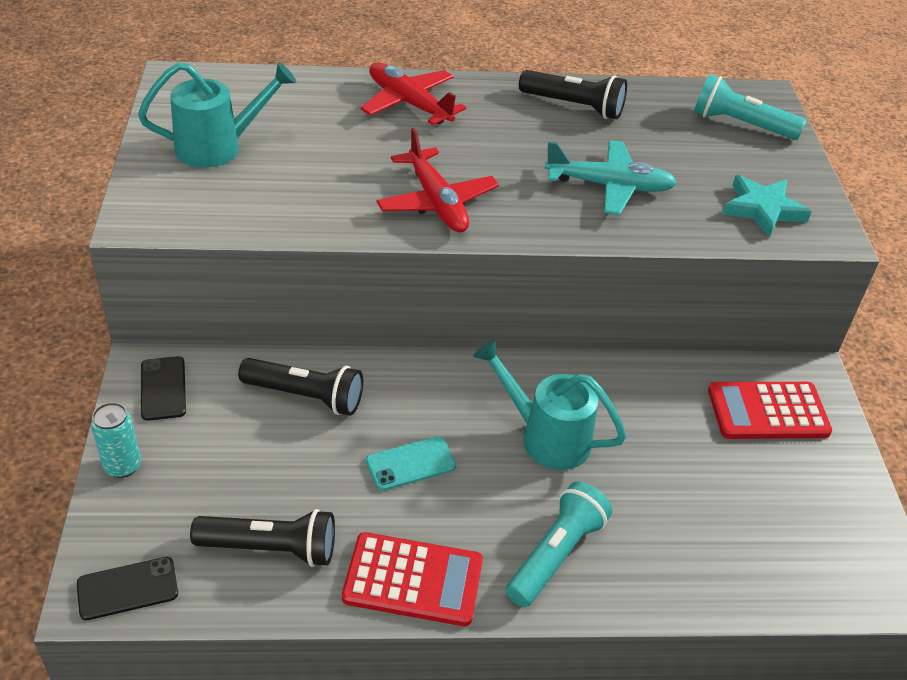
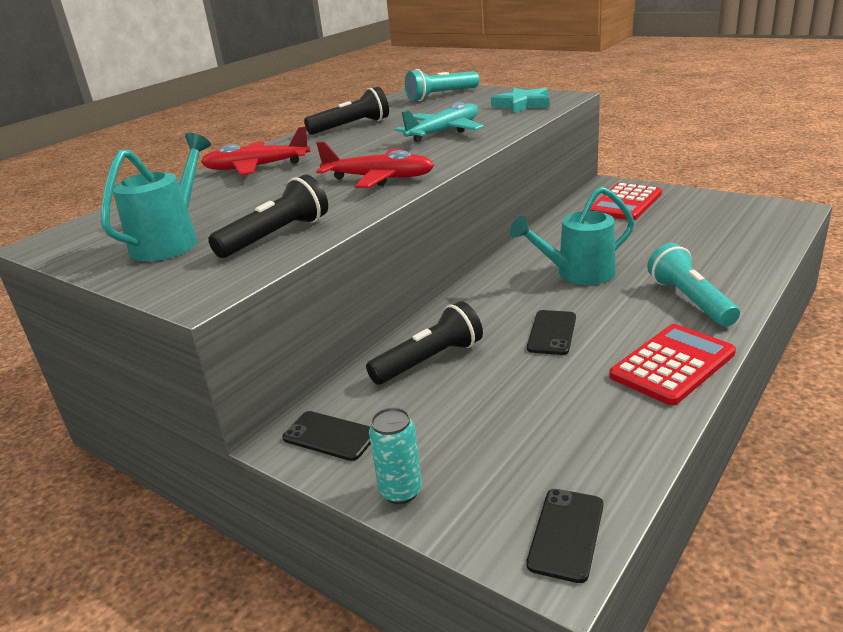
camera: 45 degrees left, 15 degrees down
black flashlight [190,509,335,567] -> black flashlight moved to [208,174,328,258]
turquoise phone [366,436,456,491] -> black phone [527,310,576,355]

